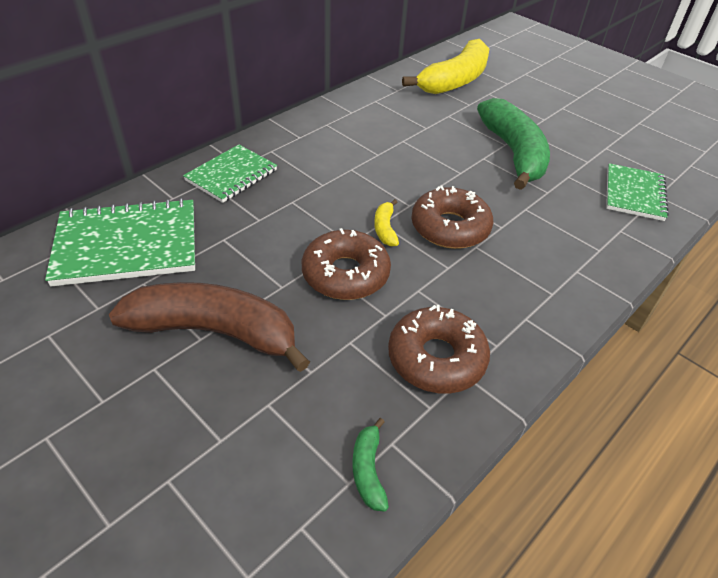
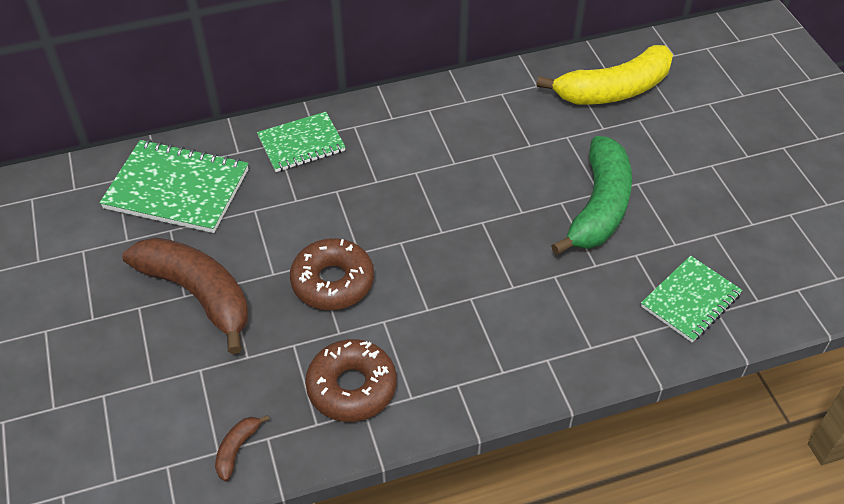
camera: 30 degrees right, 5 degrees up
green banana [352,418,389,512] -> brown banana [215,415,269,481]
yellow banana [374,199,399,247] -> none
brown donut [411,186,493,249] -> none

